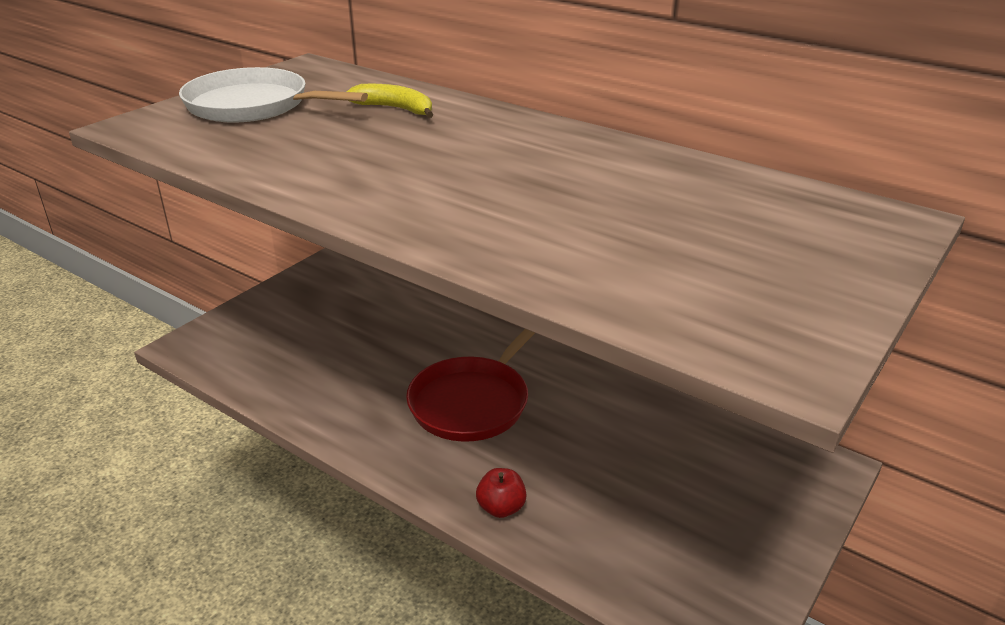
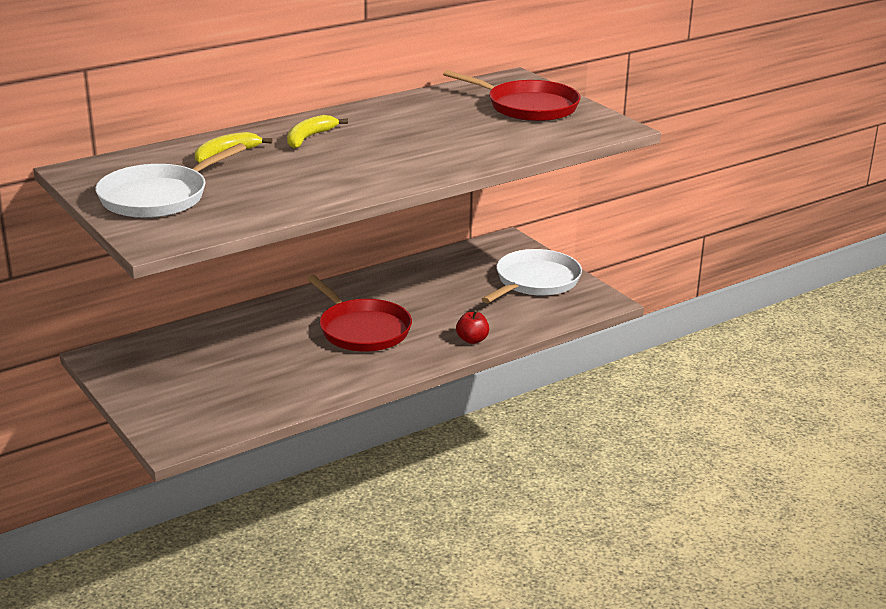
camera: 70 degrees left, 5 degrees down
none -> yellow banana [287,115,348,149]
none -> red pan [443,70,580,121]
none -> white pan [482,249,582,303]

